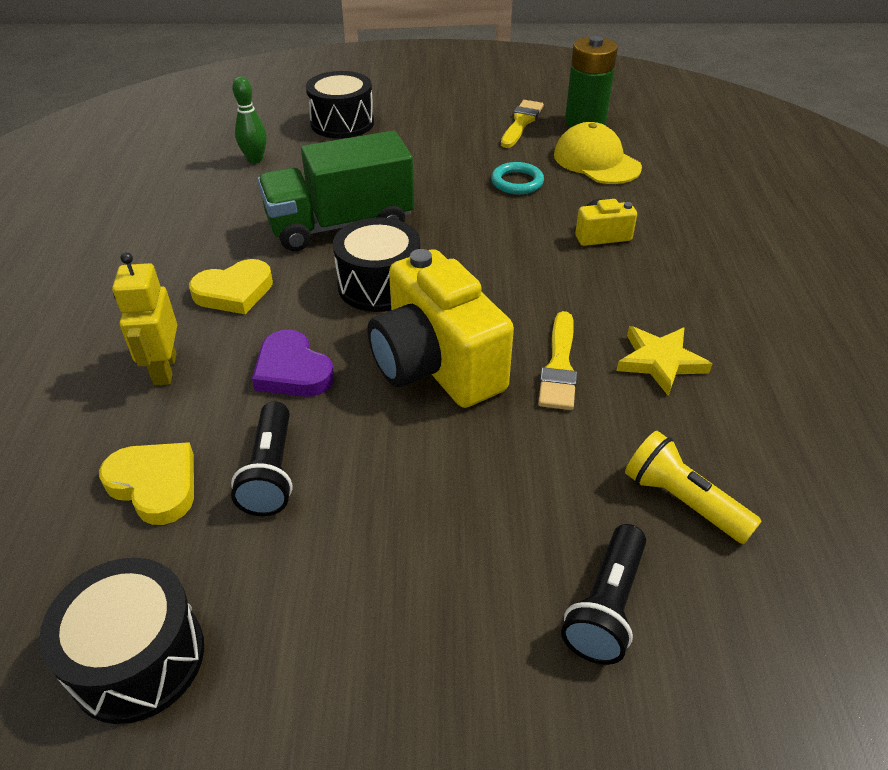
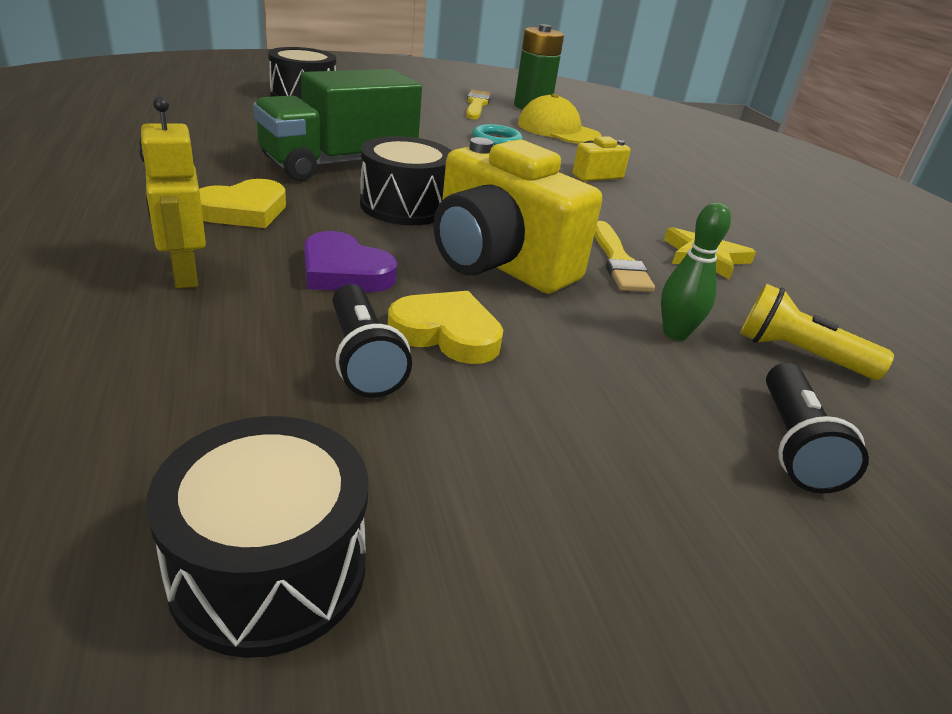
camera: 20 degrees left, 10 degrees down
yellow heart [99,442,194,525] -> yellow heart moved to [388,291,503,364]
green bowling pin [232,76,267,163] -> green bowling pin moved to [661,202,731,341]

